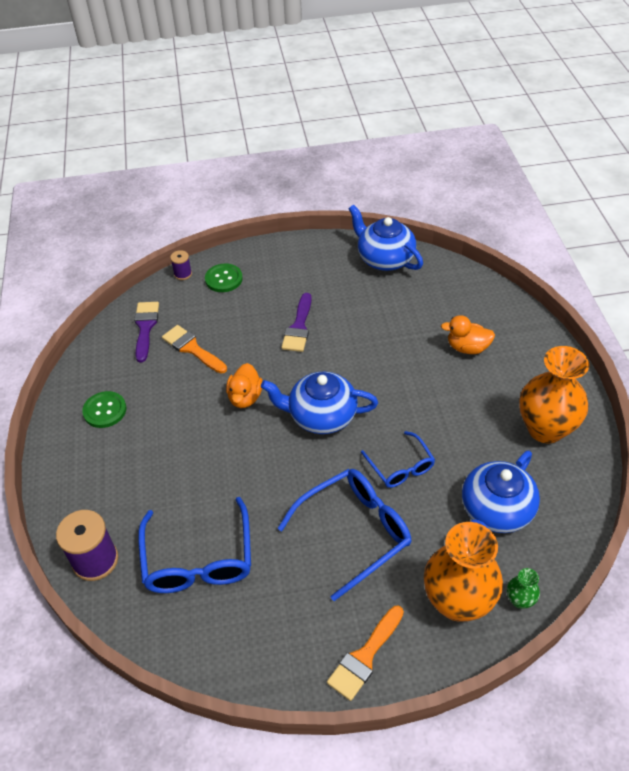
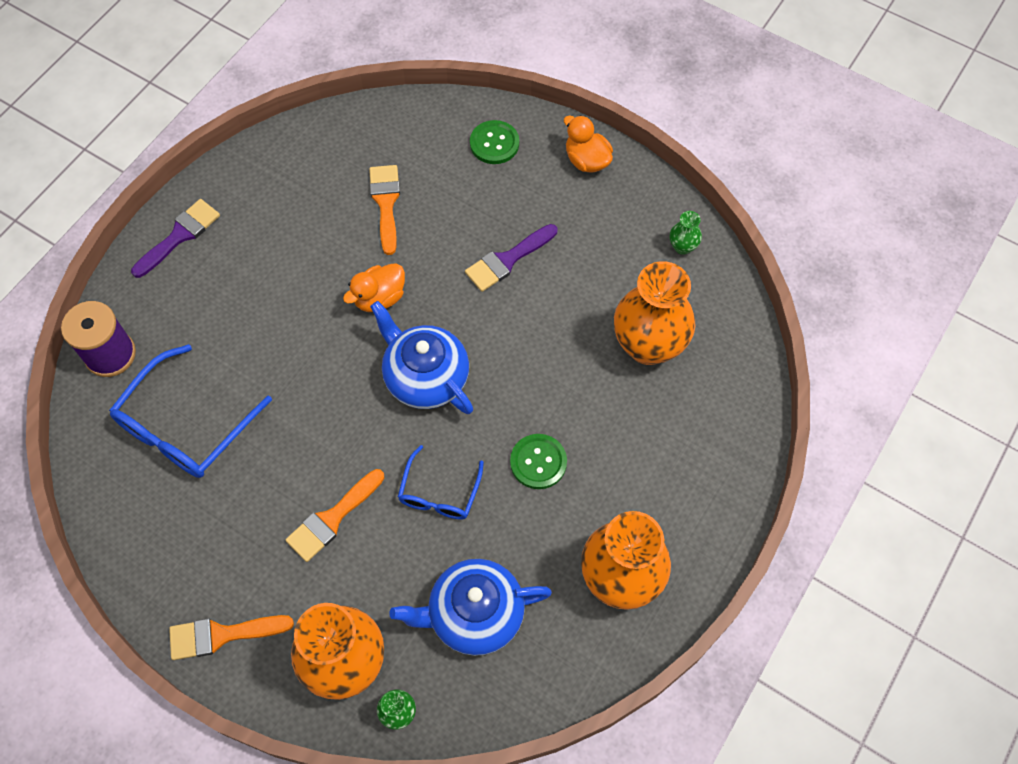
camera: 40 degrees right, 15 degrees up
green button [82,391,126,428] -> green button moved to [510,434,567,489]
purple brush [134,302,159,363] -> purple brush moved to [131,199,220,278]
purple spool [170,250,192,280] -> none
blue glasses [277,469,412,601] -> orange brush [286,469,384,562]
blue teapot [349,205,423,271] -> green vase [670,211,702,255]
orange duck [441,315,495,354] -> orange duck moved to [564,115,613,173]
none -> orange vase [614,261,696,365]

